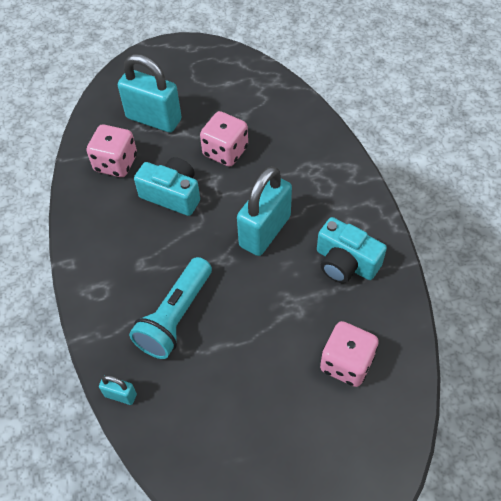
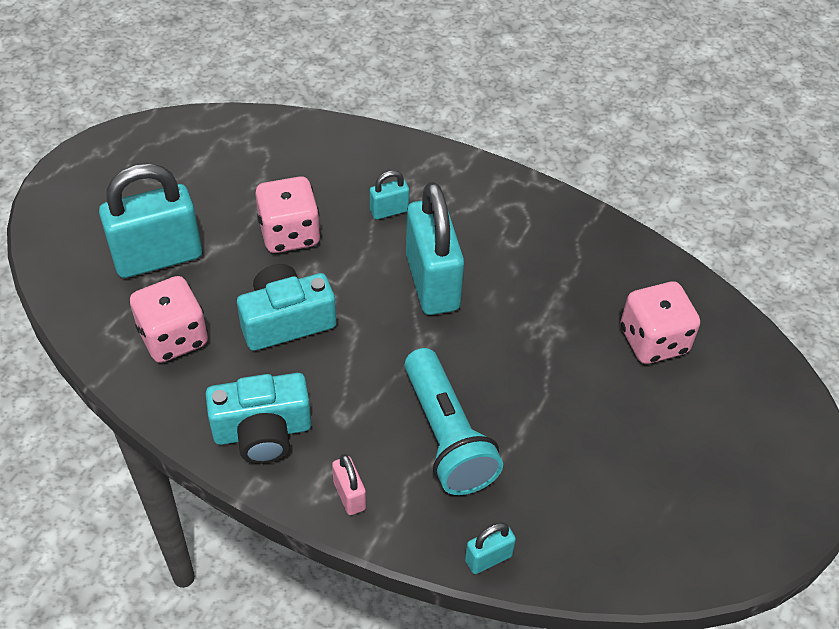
camera: 50 degrees left, 5 degrees down
turquoise camera [317,217,387,283] -> turquoise camera moved to [206,373,311,464]
none -> pink padlock [332,454,366,515]
none -> turquoise padlock [370,170,409,220]

